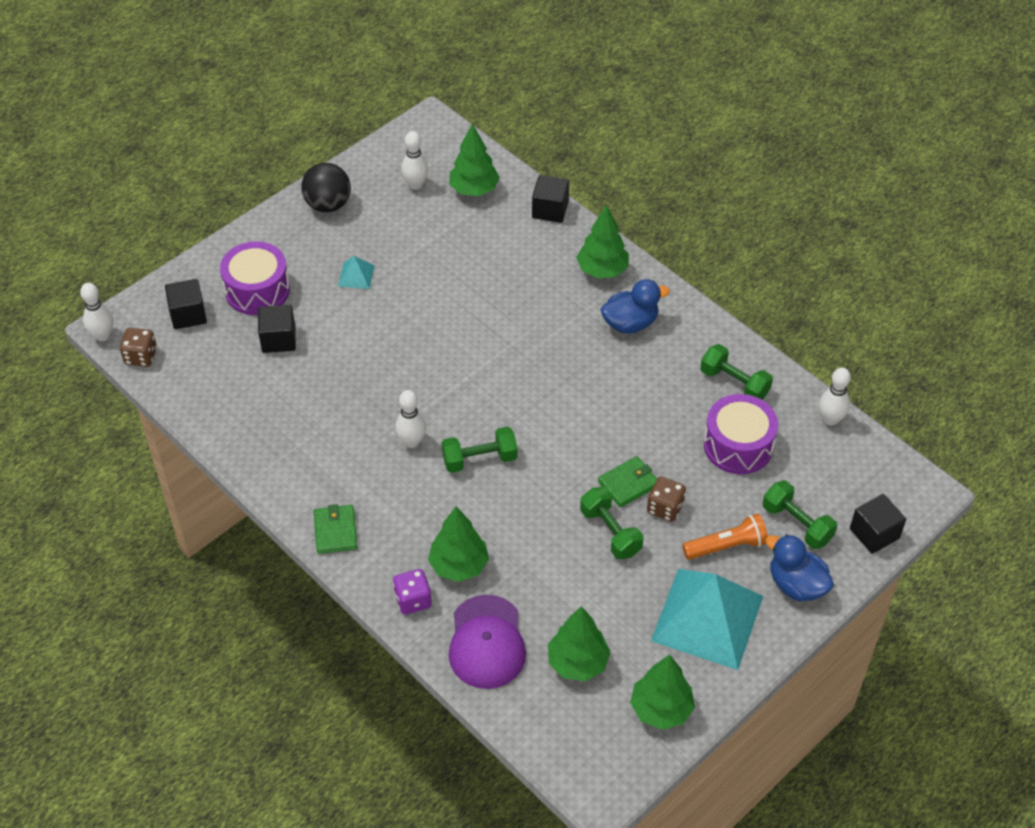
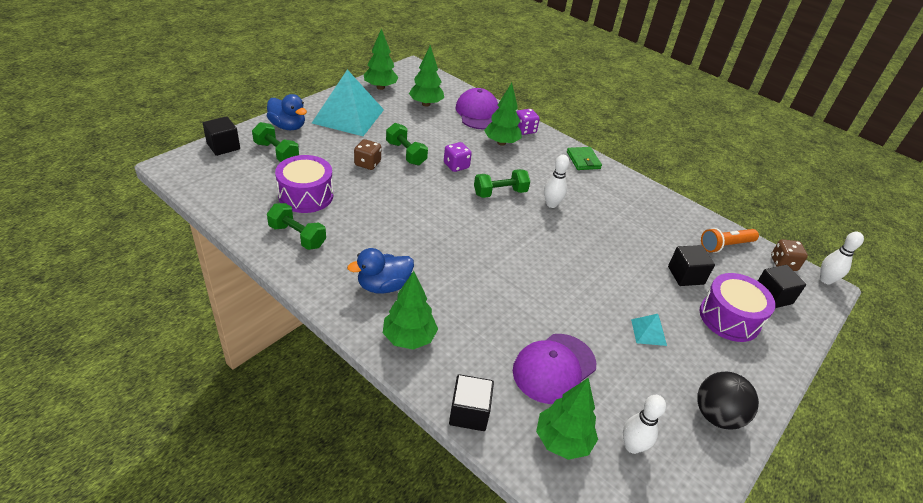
camera: 170 degrees right, 10 degrees down
green wallet [598,456,657,508] -> none
orange flashlight [682,514,768,560] -> orange flashlight moved to [701,228,759,253]
white bowling pin [819,367,851,426] -> none
none -> purple dice [444,142,472,172]
none -> purple cap [513,334,596,404]

